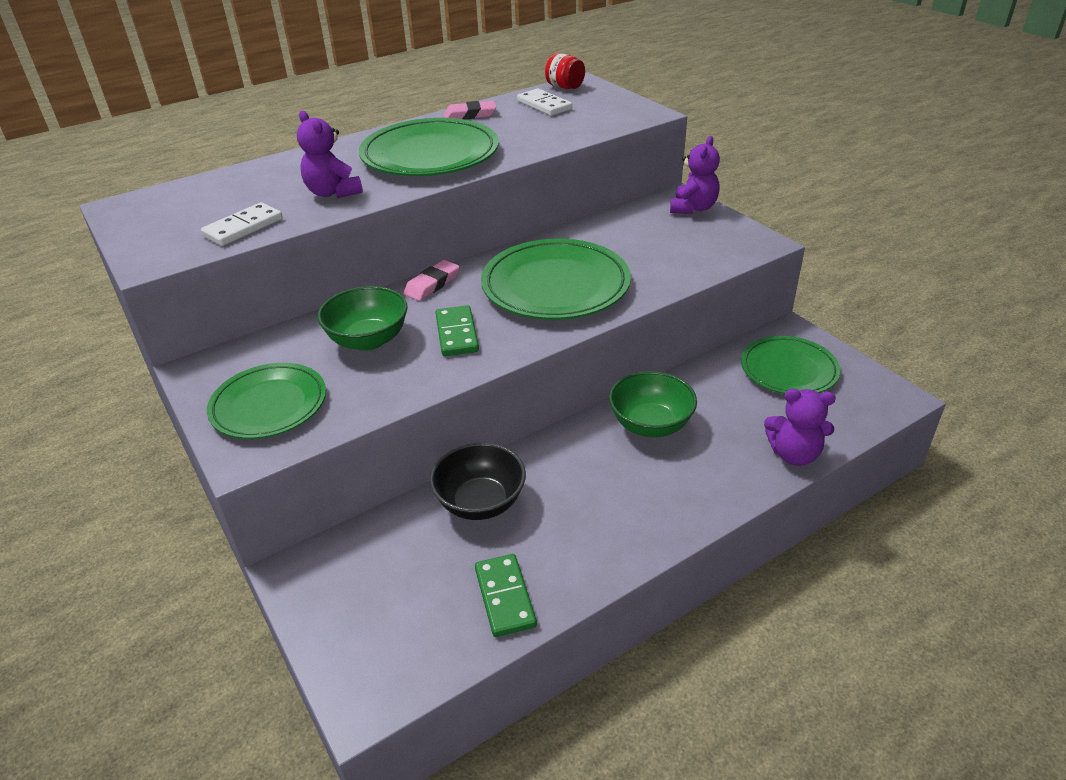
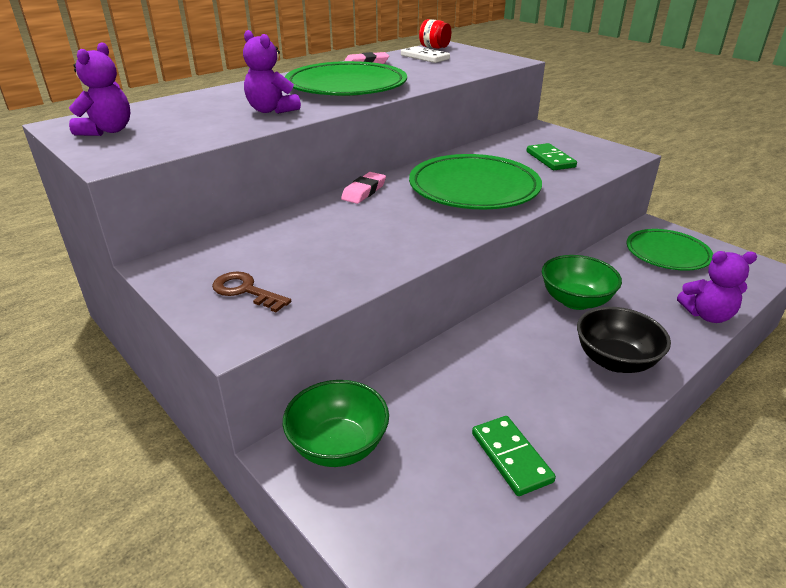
camera: 10 degrees left, 5 degrees down
white domino [201,202,283,246] -> none
green plate [207,363,326,439] -> brown key [212,272,291,312]
green bowl [318,286,408,351] -> green bowl moved to [283,380,389,467]
black bowl [430,443,526,520] -> black bowl moved to [577,307,671,373]
green domino [436,305,479,356] -> green domino moved to [526,143,577,170]
purple teddy bear [670,136,720,214] -> purple teddy bear moved to [69,42,131,136]

